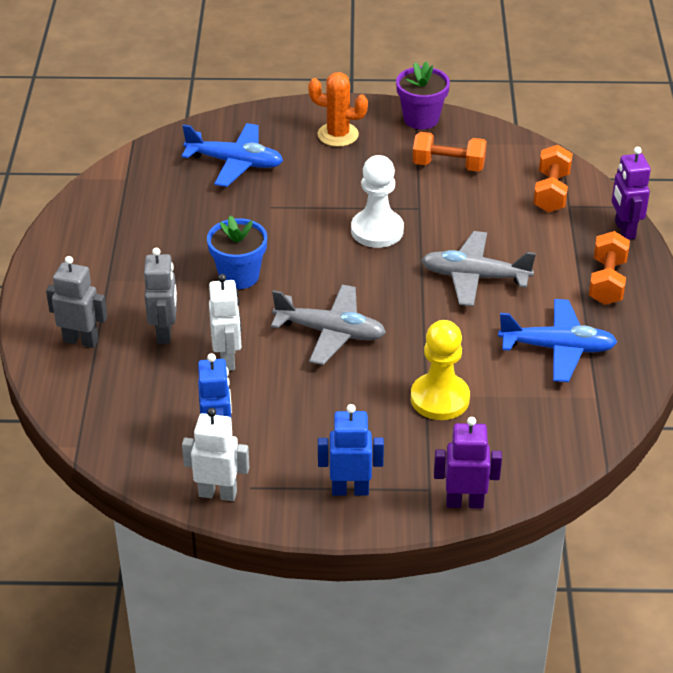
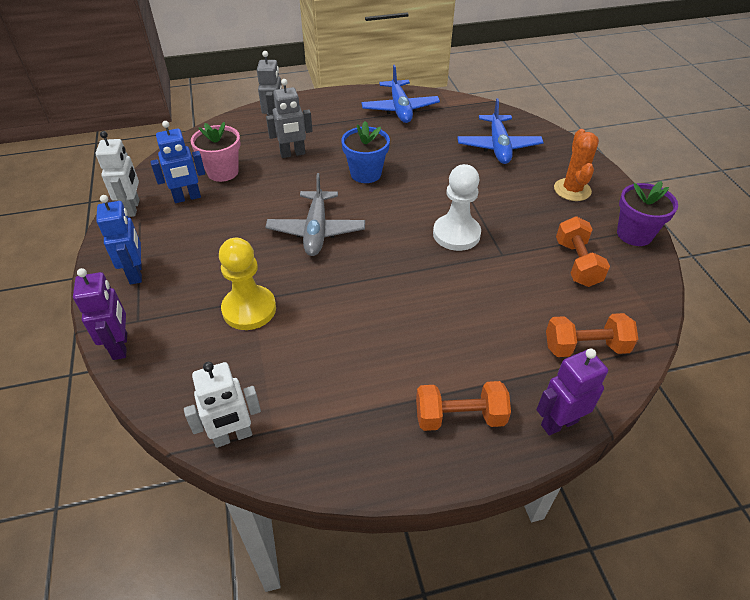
camera: 75 degrees right, 5 degrees up
white robot [209,274,241,371] -> white robot moved to [184,362,261,448]
grey plane [422,231,536,307] -> none
blue plane [498,299,617,382] -> blue plane moved to [361,65,440,123]
none -> pink flower pot [191,122,240,182]

